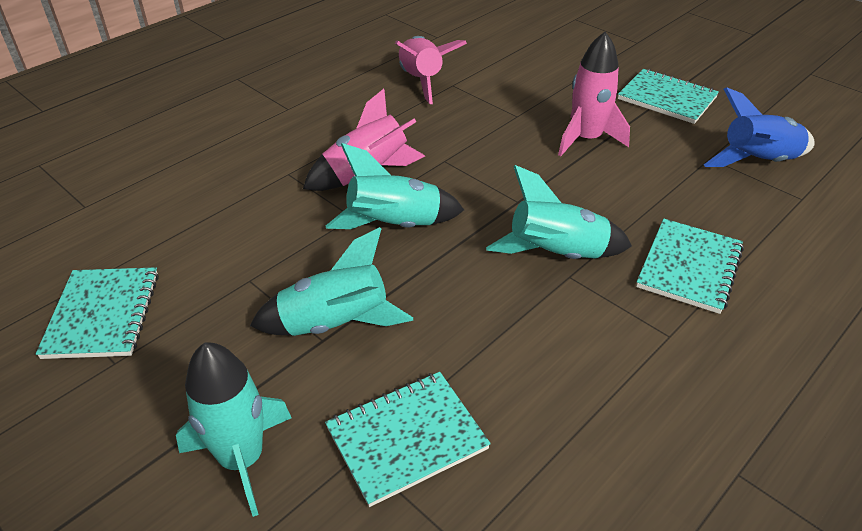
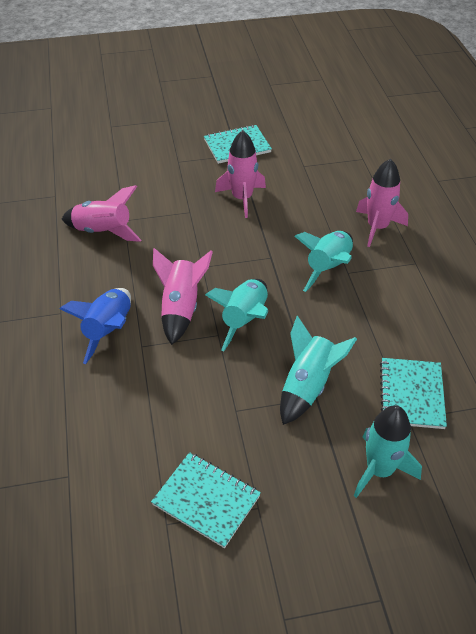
camera: 55 degrees left, 5 degrees up
turquoise notebook [636,219,744,314] -> pink rocket [356,159,408,247]
blue rocket [704,87,815,167] -> blue rocket moved to [59,288,131,364]

